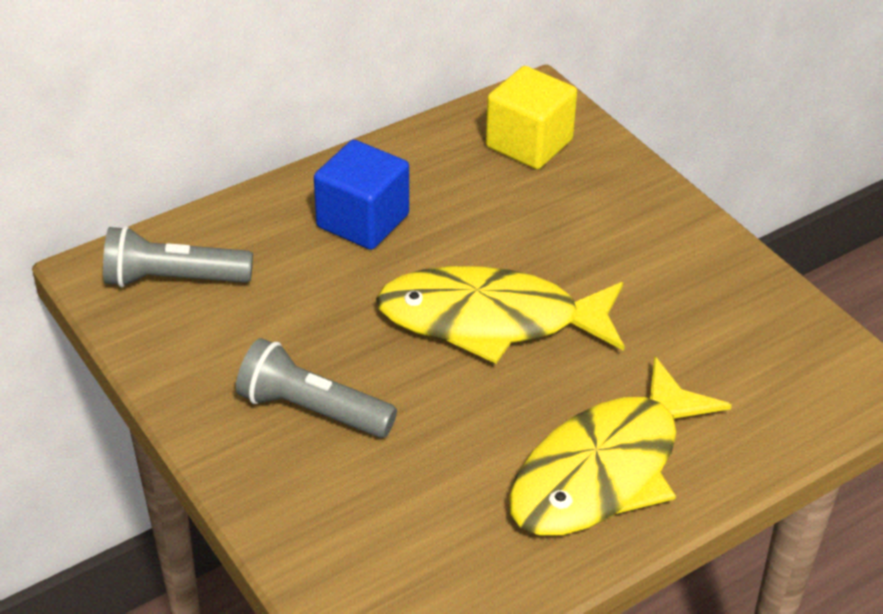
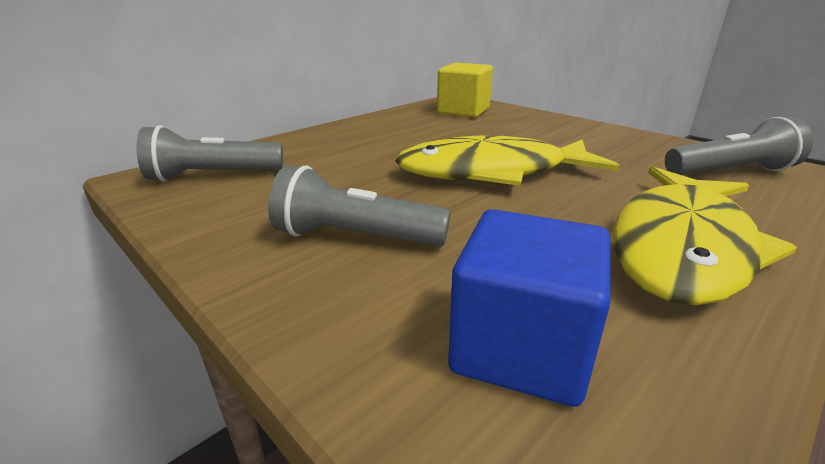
camera: 10 degrees left, 15 degrees down
blue cube [314,140,409,250] -> blue cube moved to [448,209,611,407]
none -> grey flashlight [665,117,813,175]

